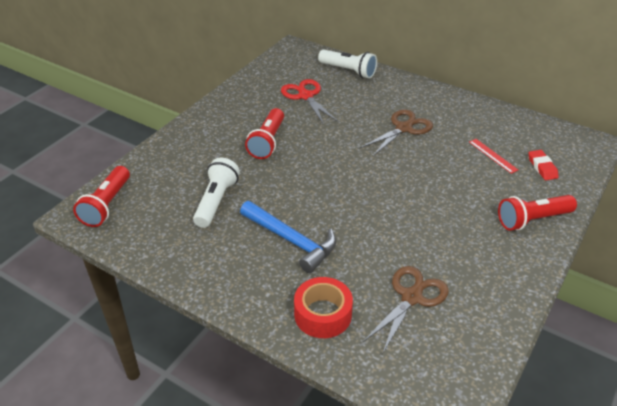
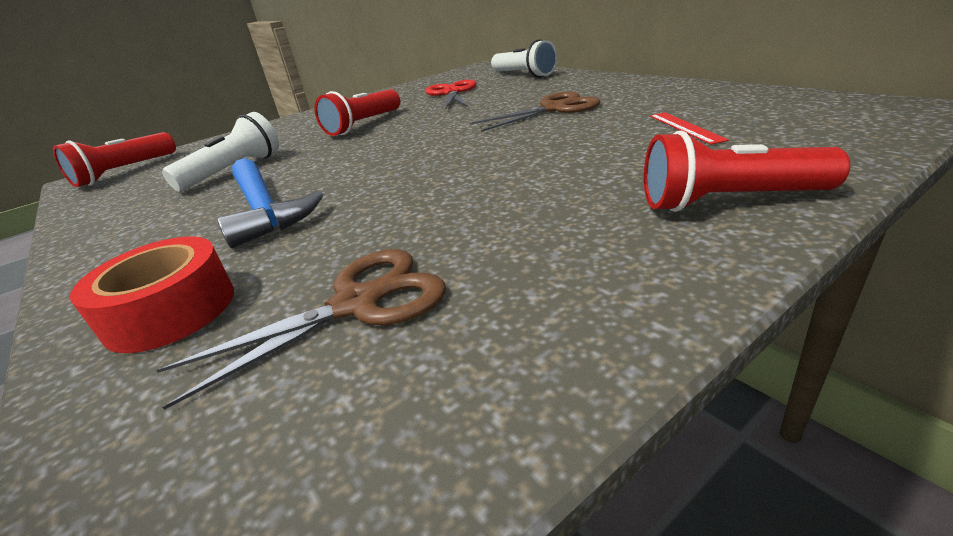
camera: 25 degrees right, 10 degrees down
red eraser [529,150,559,180] -> none

